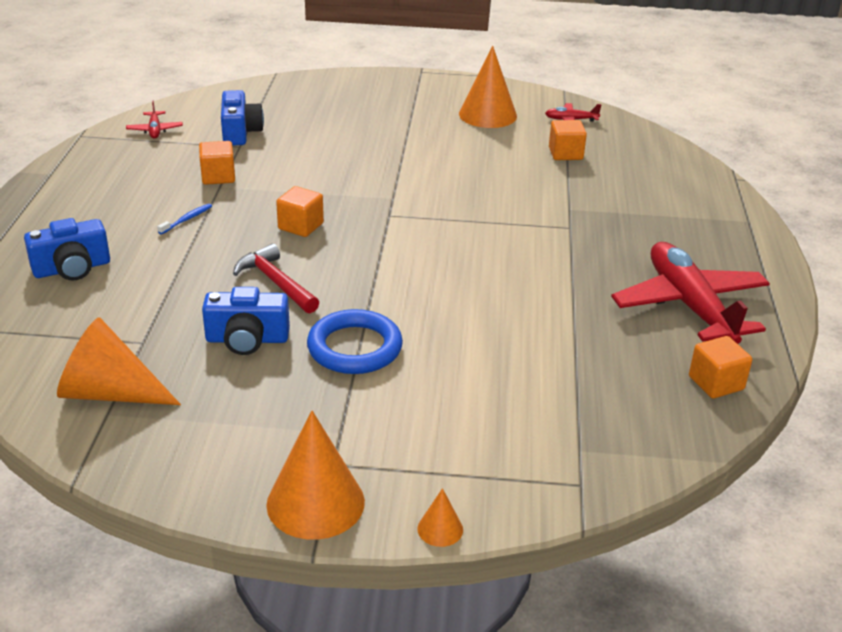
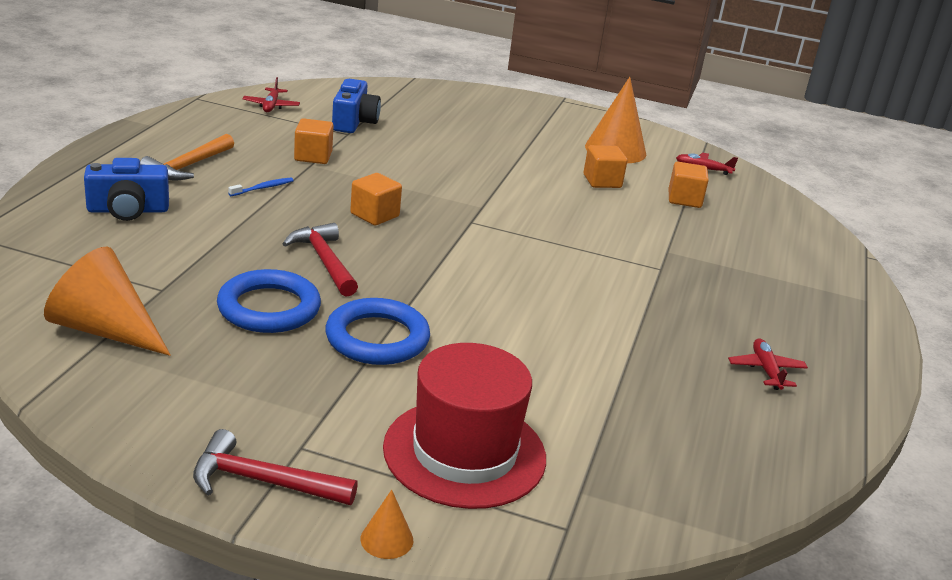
camera: 10 degrees right, 5 degrees down
blue camera [202,287,290,355] -> blue ring [217,269,321,333]
orange cone [266,410,365,540] -> red hammer [193,429,358,505]
red plane [611,242,770,344] -> red plane [728,338,808,390], size x0.42
orange cube [689,336,752,399] -> orange cube moved to [583,145,627,188]
none -> orange hammer [140,134,234,181]
none -> red hat [383,343,546,509]

